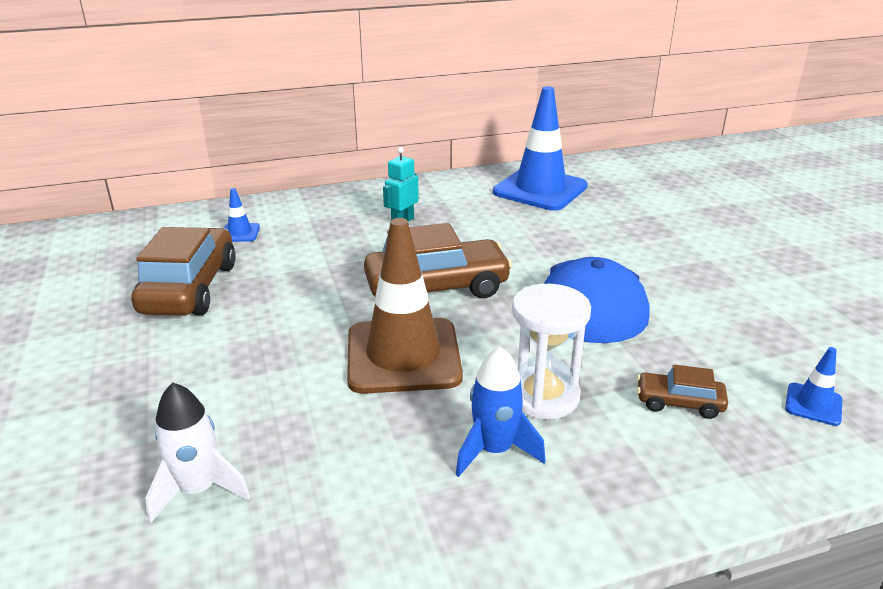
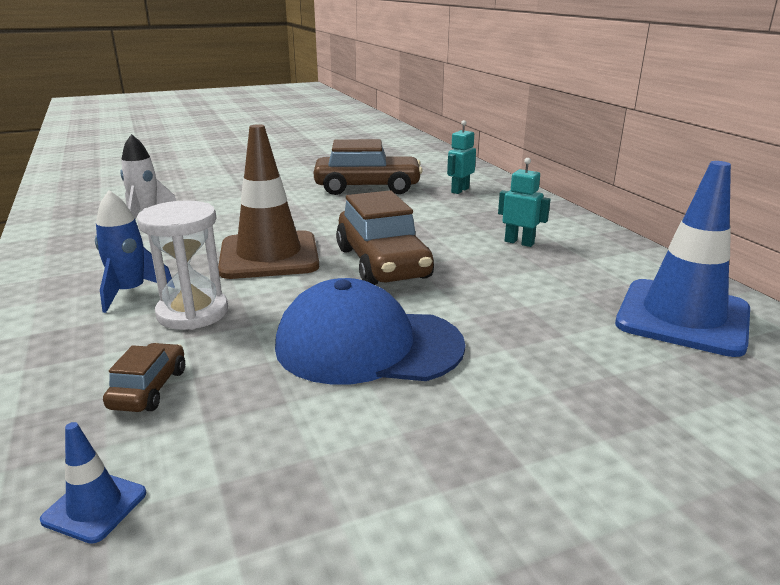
camera: 85 degrees right, 5 degrees down
blue traffic cone [223,188,260,242] -> turquoise robot [447,120,476,194]

